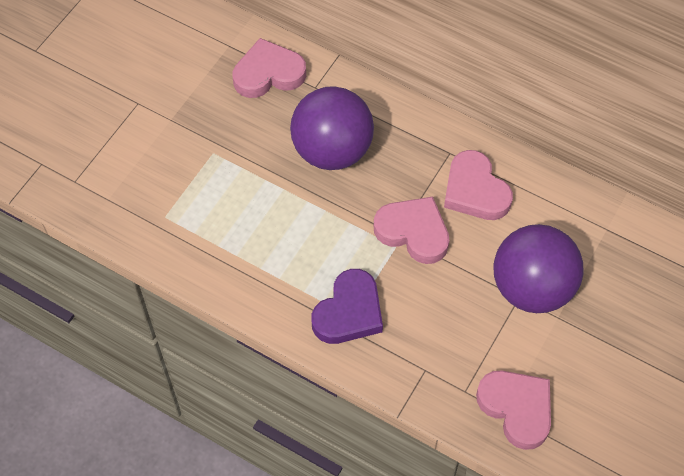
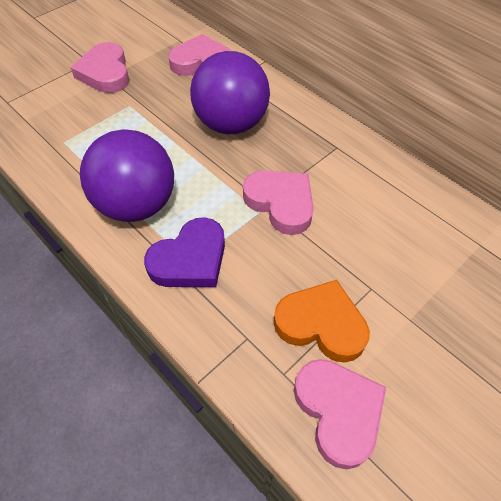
camera: 15 degrees right, 5 degrees down
pink heart [444,150,513,220] -> pink heart moved to [70,42,129,93]
purple ball [493,224,583,313] -> purple ball moved to [80,129,174,222]
none -> orange heart [273,280,370,363]

